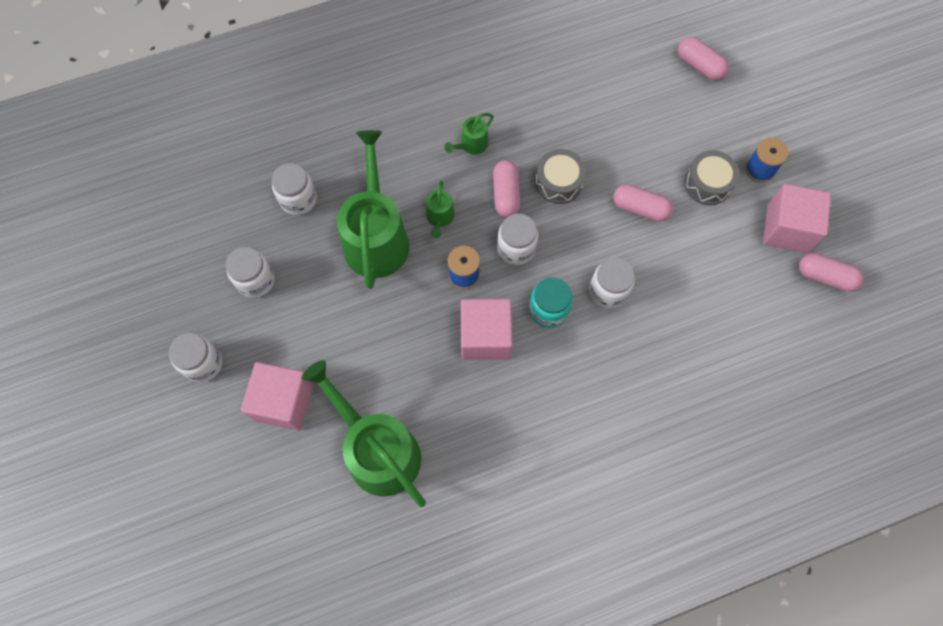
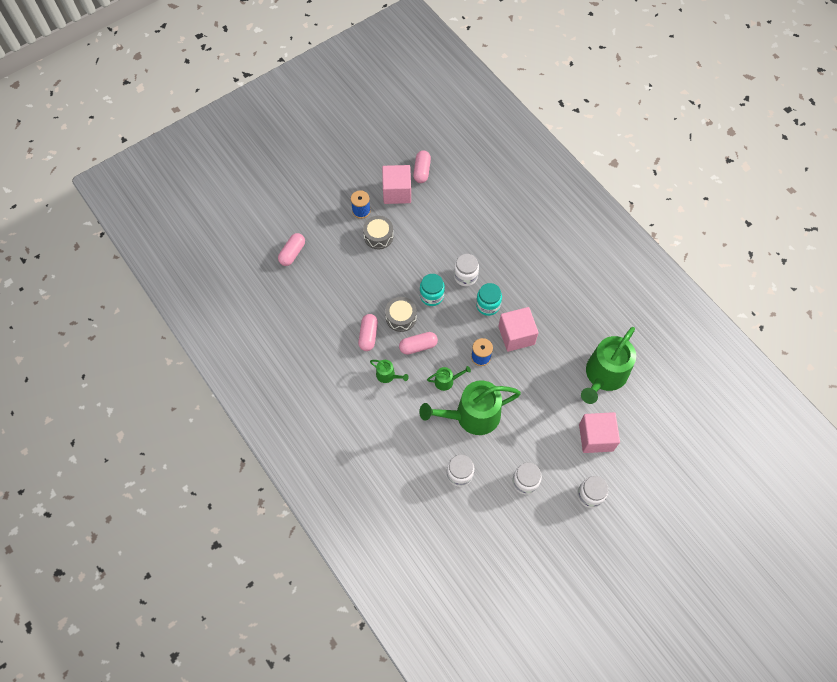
camera: 105 degrees left, 5 degrees down
white jar [497,214,538,265] -> none
pink capsule [613,184,674,222] -> pink capsule moved to [358,314,378,351]
none -> turquoise jar [420,274,445,306]

